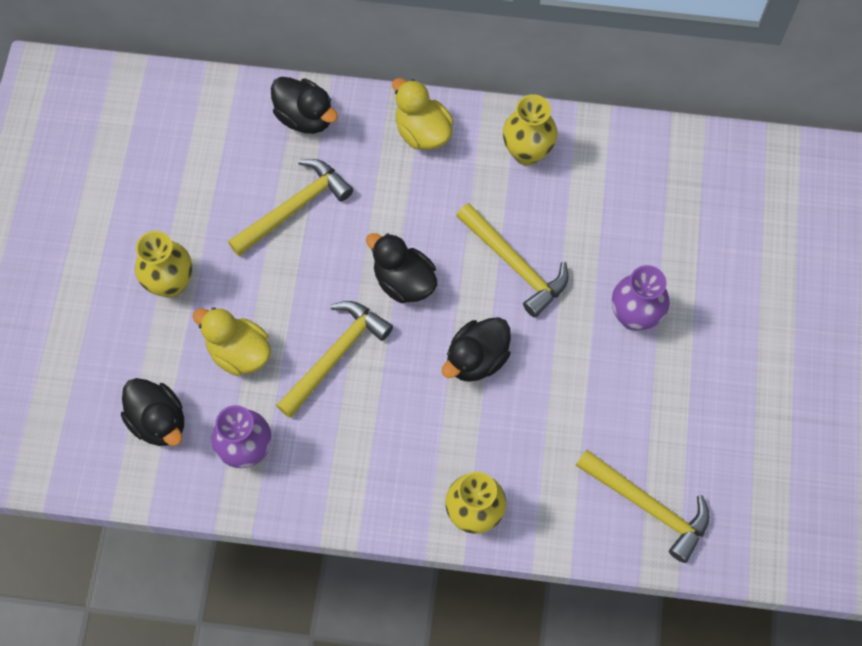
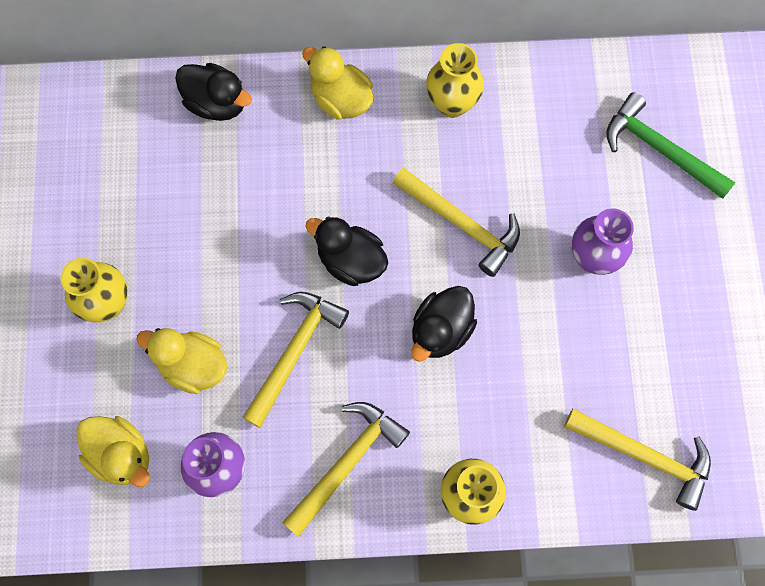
camera: 10 degrees left, 5 degrees up
black duck [121,378,184,446] -> yellow duck [76,416,150,487]
yellow hammer [228,159,353,256] -> yellow hammer moved to [282,402,410,537]
none -> green hammer [606,92,736,199]

